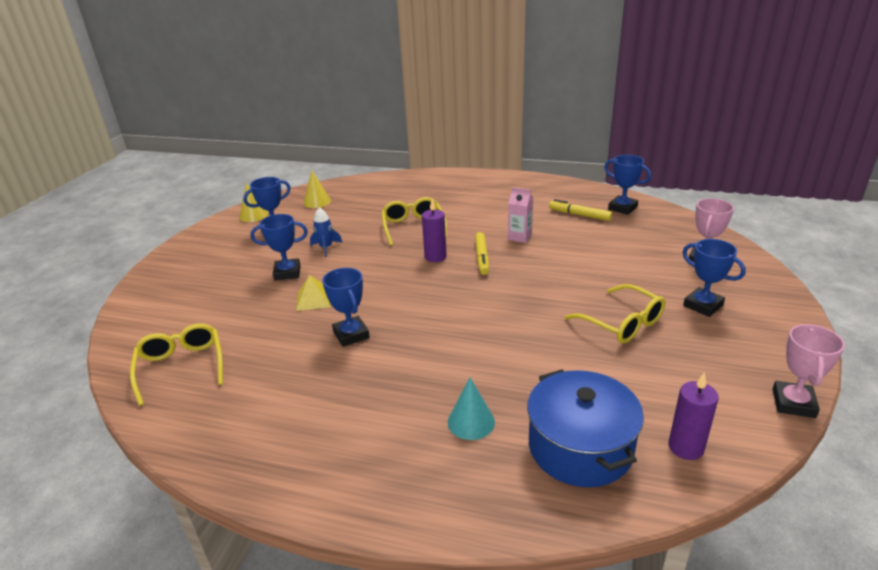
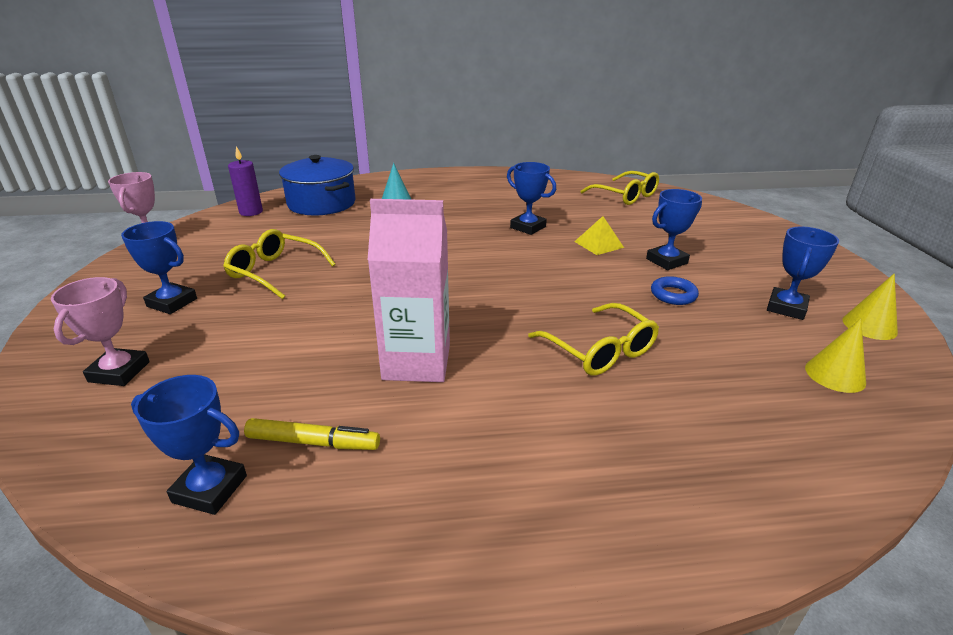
camera: 155 degrees right, 0 degrees up
blue rocket [310,207,342,257] -> blue ring [651,276,699,305]
purple candle [422,199,447,262] -> none
yellow marker [475,232,489,275] -> none
pink carton [508,187,533,243] -> pink carton [368,199,450,382], size x1.93

